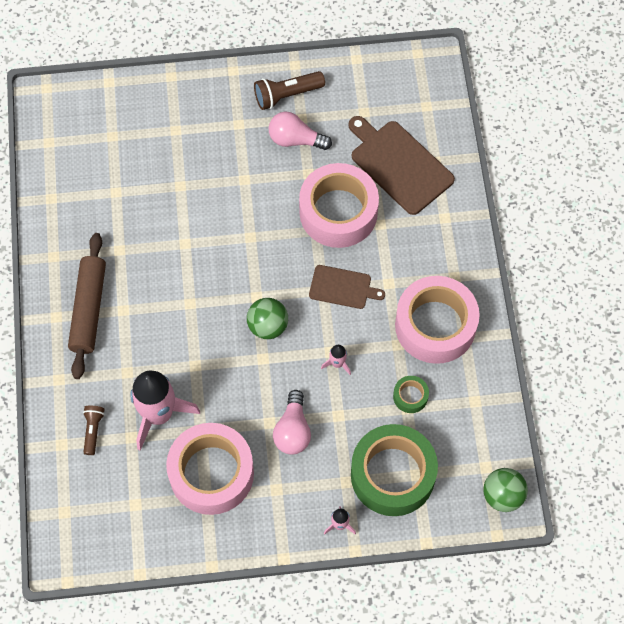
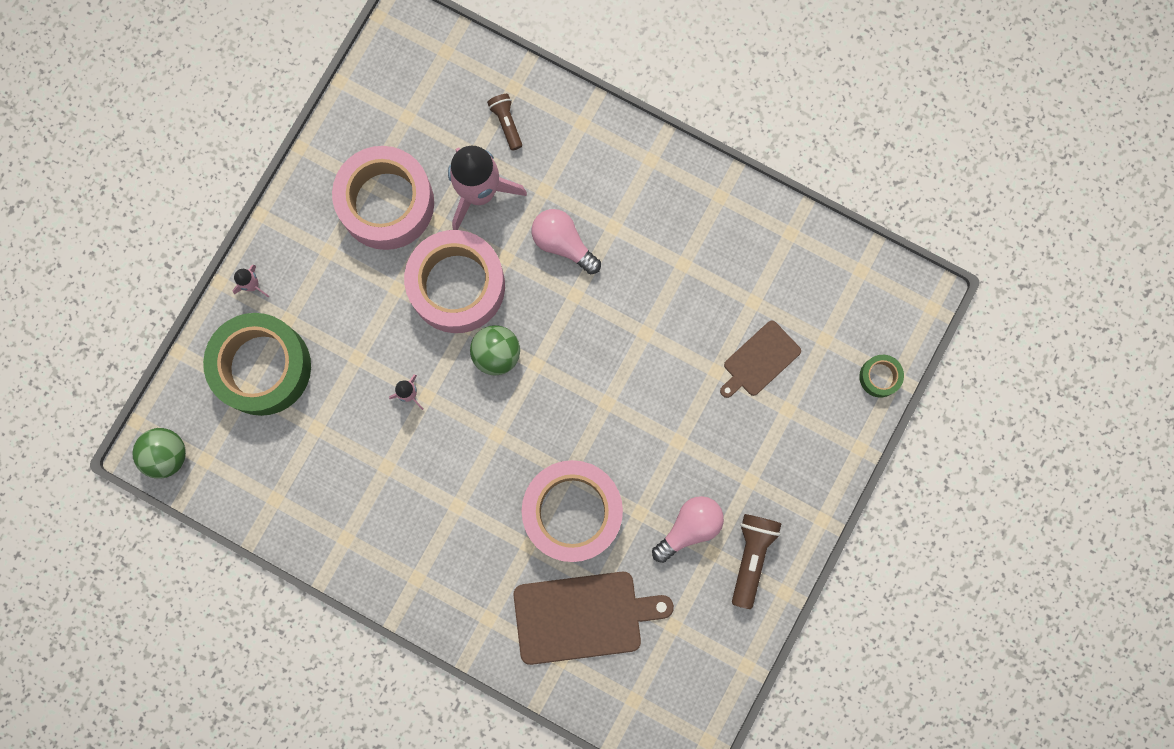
camera: 125 degrees right, 15 degrees up
brown rolling pin [68,233,106,379] -> none
brown flashlight [83,406,105,455] -> brown flashlight turned 150 degrees counterclockwise [487,94,522,151]
pink light bulb [273,390,311,455] -> pink light bulb moved to [532,209,601,274]
brown cutting board [309,265,385,309] -> brown cutting board moved to [720,321,801,398]
green tape [393,376,429,413] -> green tape moved to [859,355,904,397]
pink tape [395,276,480,364] -> pink tape moved to [404,230,505,333]

